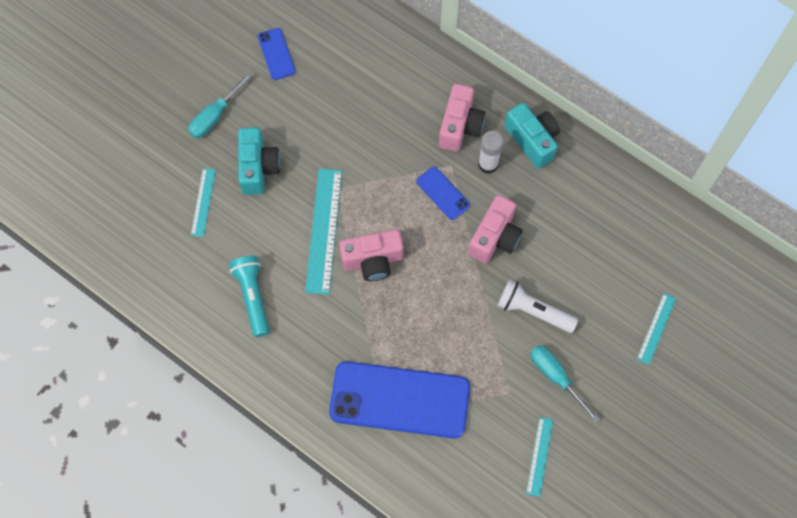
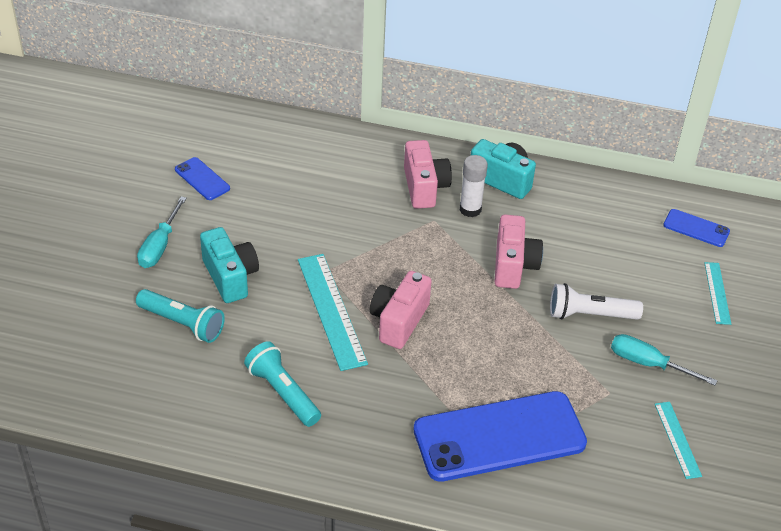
camera: 25 degrees left, 25 degrees down
turquoise ruler [191,168,216,237] -> turquoise flashlight [136,289,225,343]
pink camera [339,229,404,281] -> pink camera turned 150 degrees clockwise [370,271,432,349]
blue phone [416,167,470,220] -> blue phone moved to [663,209,730,247]

